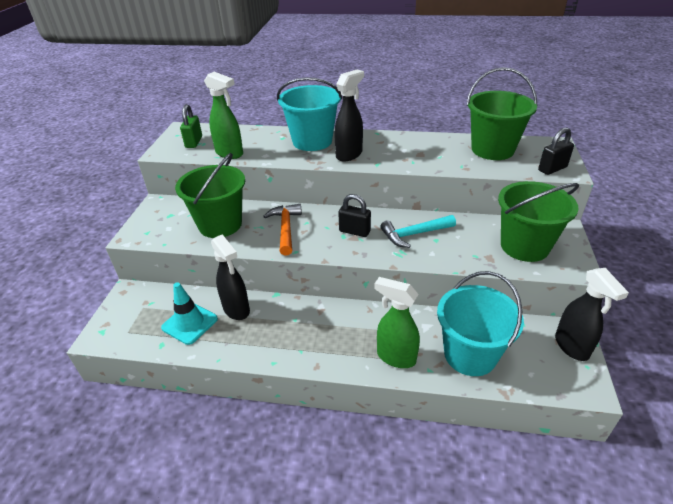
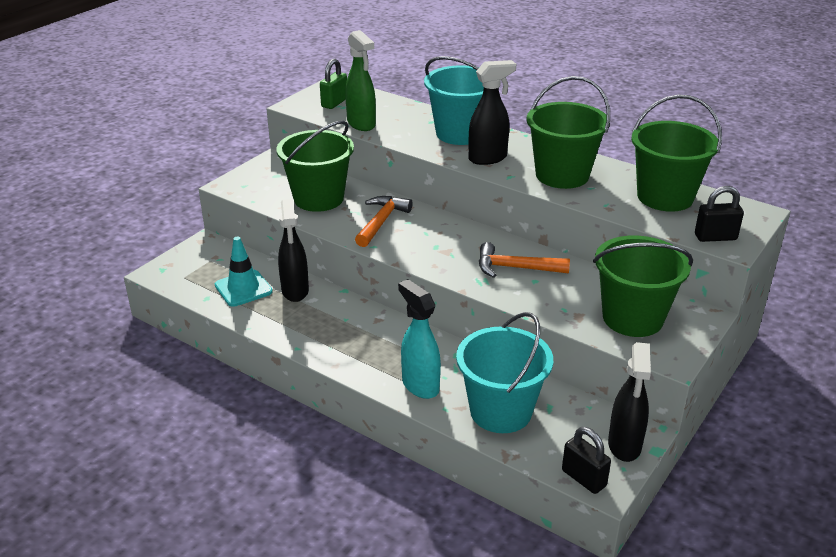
camera: 25 degrees right, 5 degrees down
black padlock [338,194,371,237] -> black padlock moved to [562,427,611,494]
green spray bottle [374,277,420,368] -> turquoise spray bottle [398,279,441,399]
turquoise hammer [380,215,456,248] -> orange hammer [479,242,570,278]
none -> green bucket [527,76,610,189]

